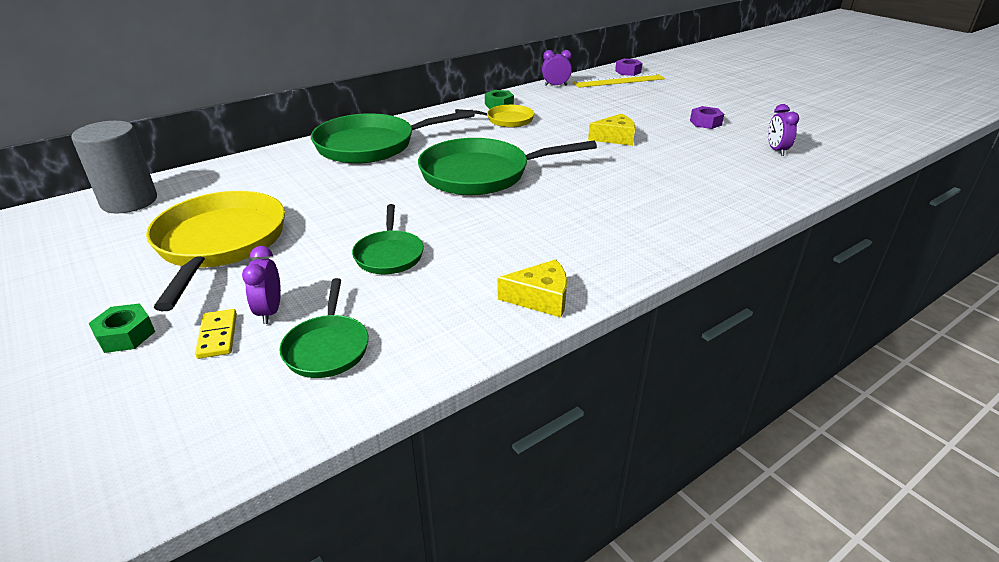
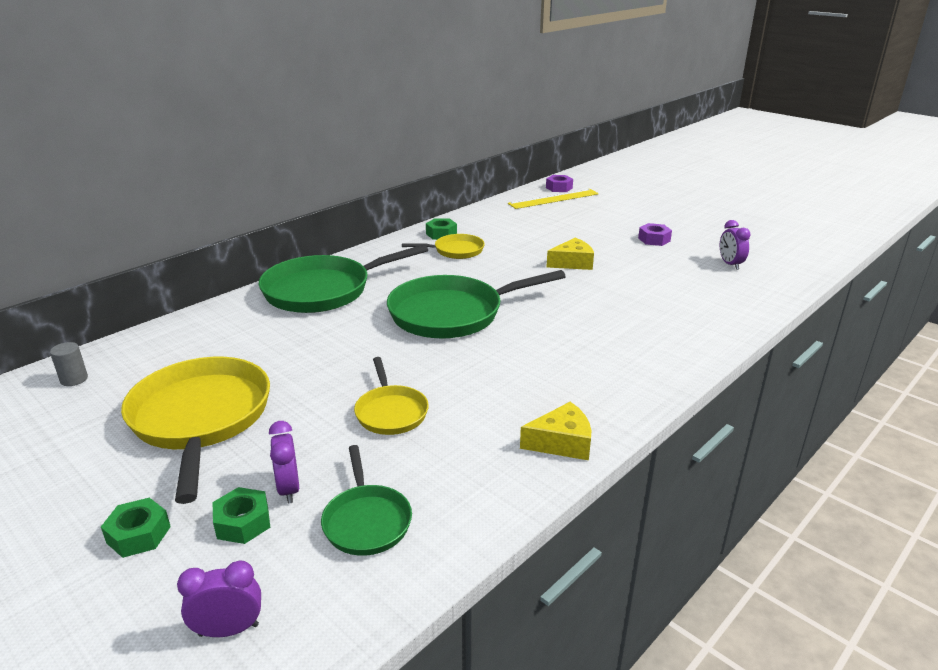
camera: 10 degrees left, 5 degrees down
grey cylinder [71,121,157,213] -> grey cylinder [50,342,88,386], size x0.43
yellow domino [195,309,237,359] -> green nut [213,487,270,544]
green pan [352,204,424,274] -> yellow pan [354,357,429,435]
purple clock [542,50,572,86] -> purple clock moved to [177,560,261,637]

